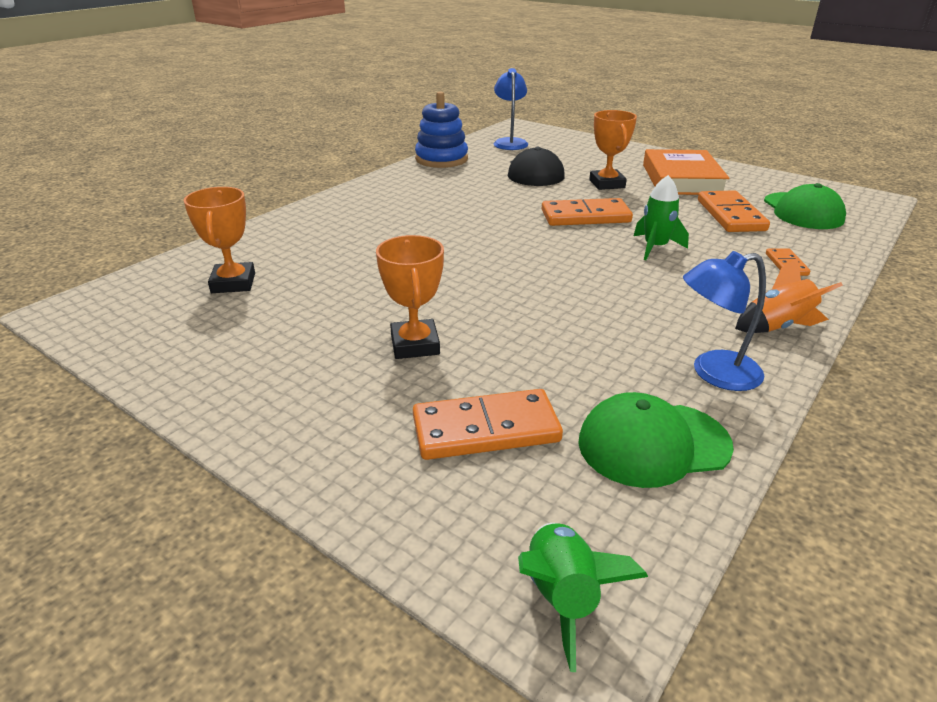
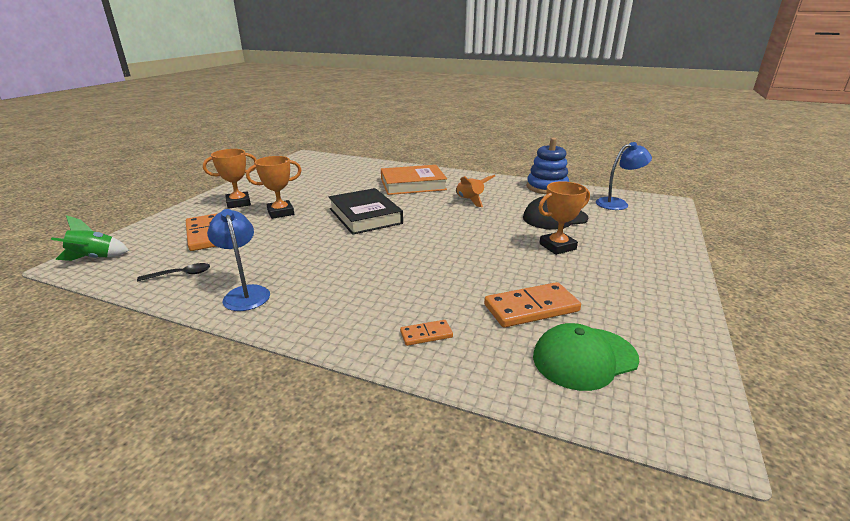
camera: 75 degrees right, 5 degrees down
orange trophy [184,187,255,293] -> orange trophy moved to [203,149,257,209]
orange domino [542,198,633,226] -> none
green cap [578,392,734,488] -> black spoon [137,263,210,281]
green rocket [634,175,689,260] -> none
orange book [643,149,729,195] -> orange book moved to [381,165,447,195]
orange rocket [735,258,843,333] -> orange rocket moved to [456,175,495,207]
none -> black book [329,188,403,235]

